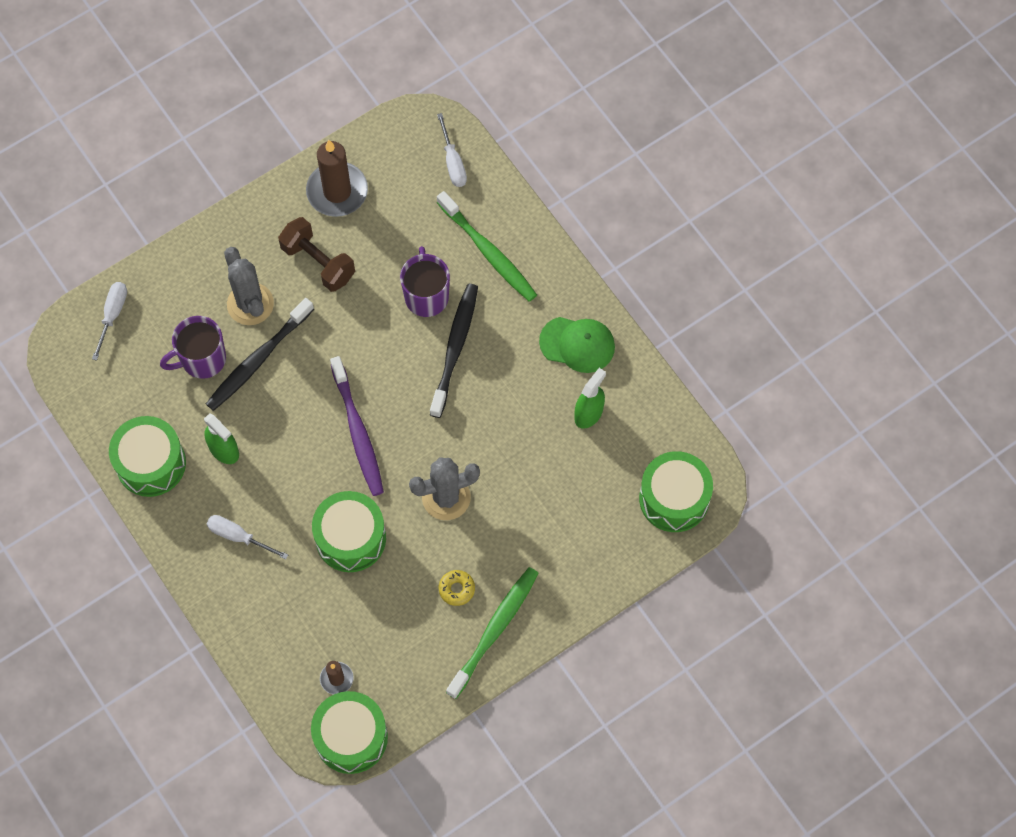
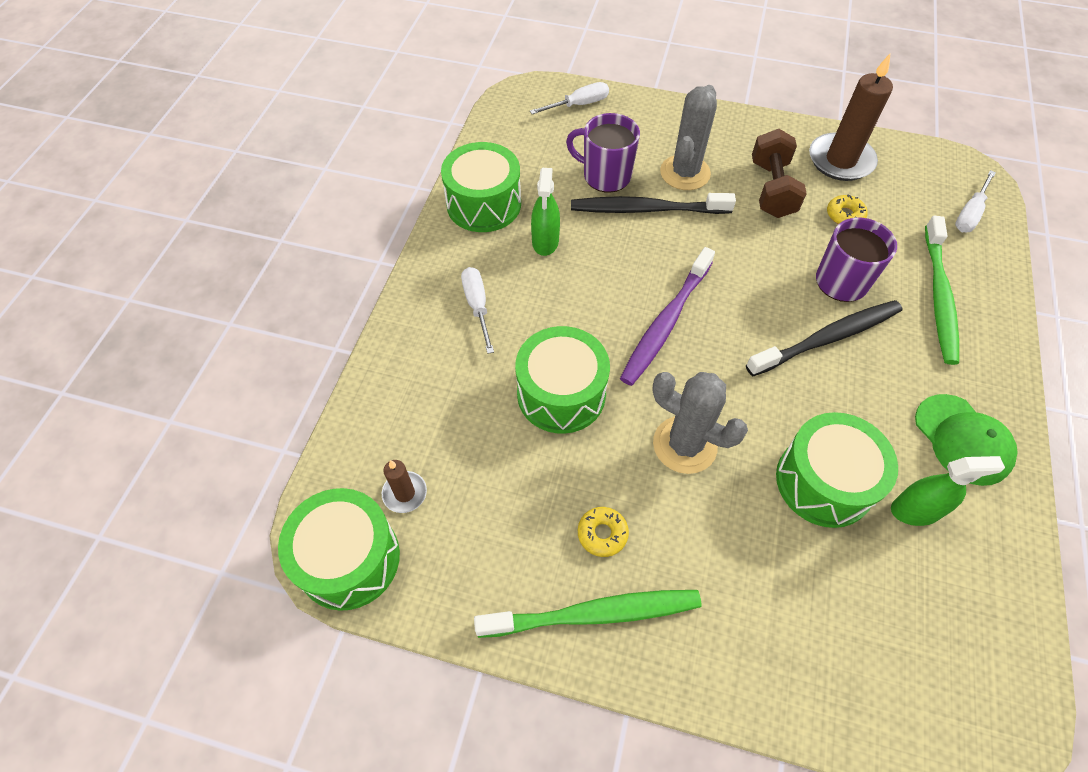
camera: 50 degrees right, 10 degrees down
green drum [639,451,713,532] -> green drum moved to [776,412,898,528]
none -> yellow donut [827,195,868,224]

